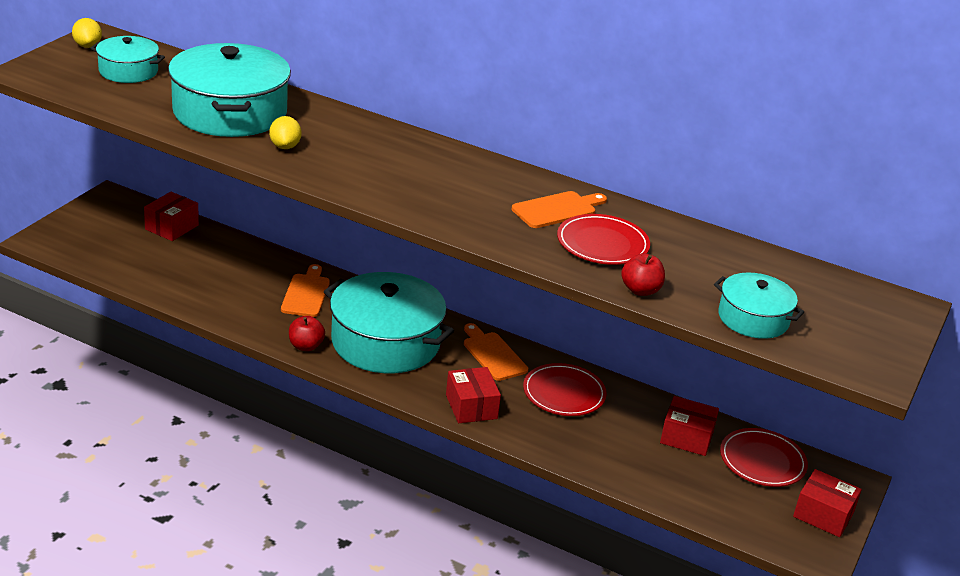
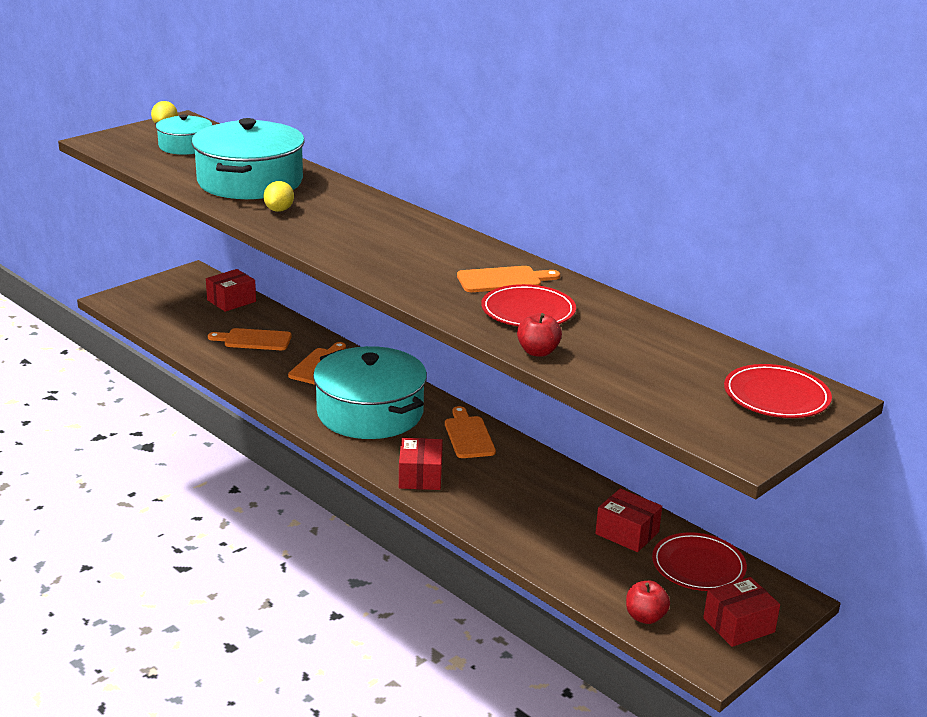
camera: 20 degrees right, 5 degrees down
red apple [289,316,325,351] -> red apple moved to [626,581,670,624]
red plate [523,363,607,416] -> red plate moved to [724,364,832,418]
turquoise pot [714,272,804,339] -> none
red box [793,469,862,537] -> red box turned 75 degrees counterclockwise [703,577,780,647]
none -> orange cutting board [208,328,292,350]

